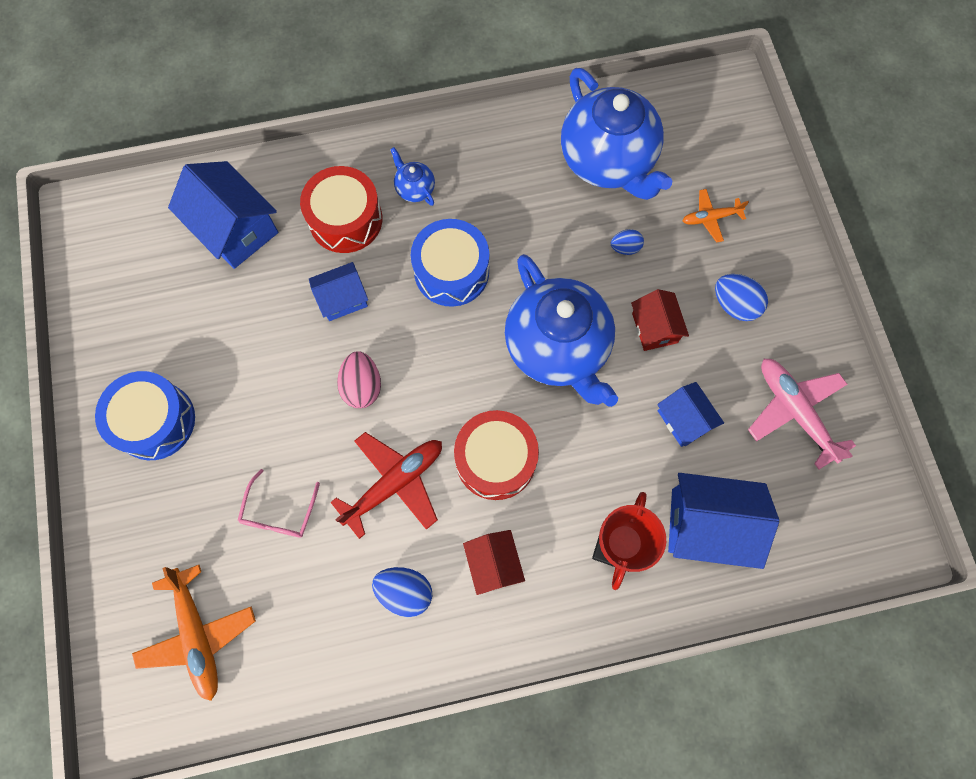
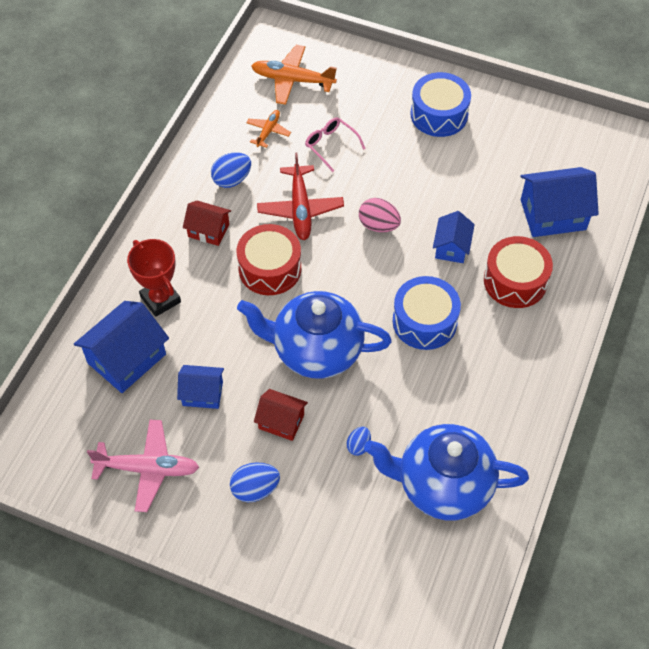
camera: 125 degrees right, 15 degrees down
blue teapot [390,147,435,206] -> none
orange plane [682,189,749,243] -> orange plane moved to [246,110,291,148]

